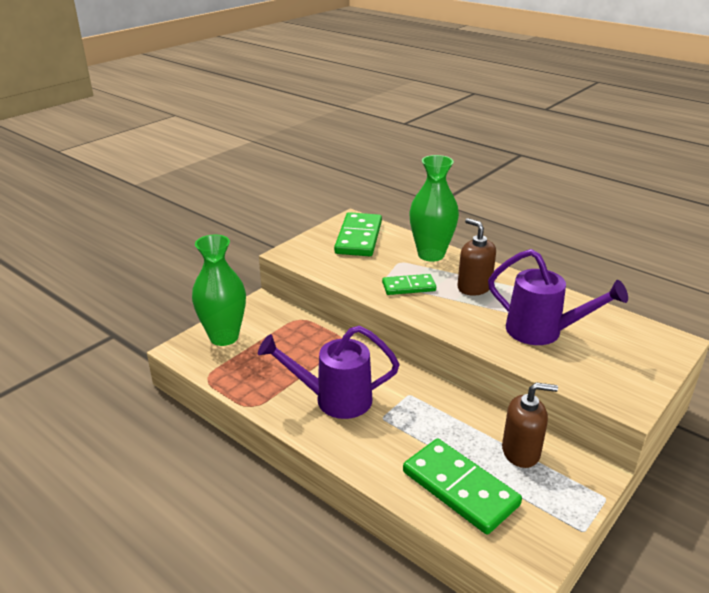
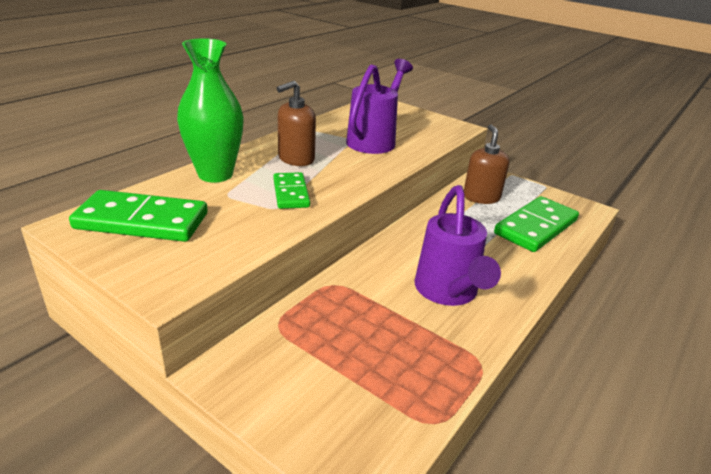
camera: 95 degrees left, 0 degrees up
green vase [192,235,246,346] -> none

